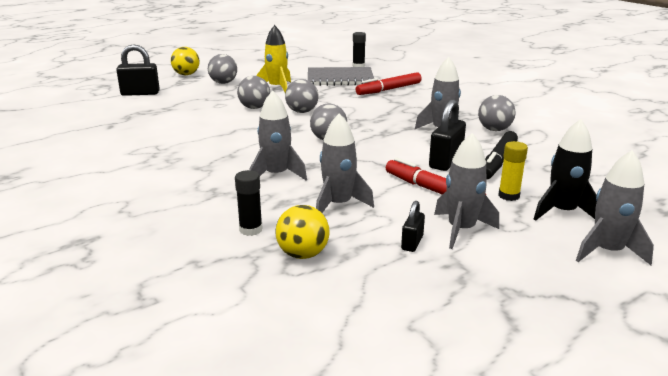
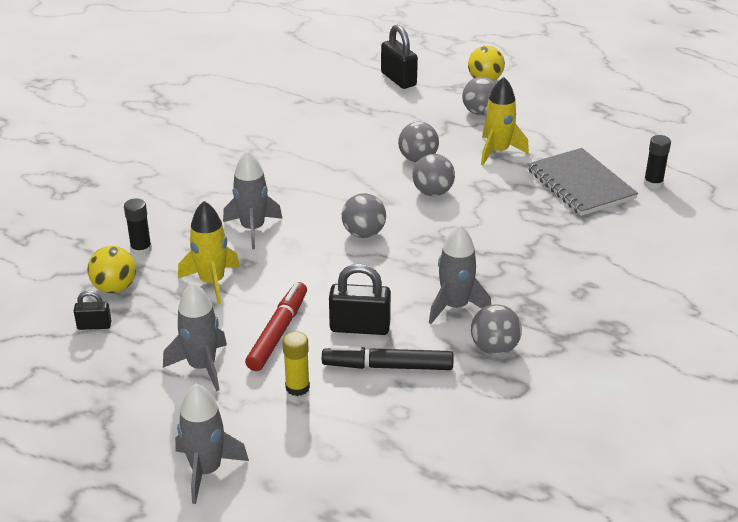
camera: 65 degrees right, 10 degrees up
grey rocket [316,114,374,213] -> yellow rocket [178,201,240,304]
red marker [356,72,422,95] -> none
black padlock [401,201,425,252] -> black padlock moved to [74,291,112,330]
black rocket [534,119,597,221] -> none

